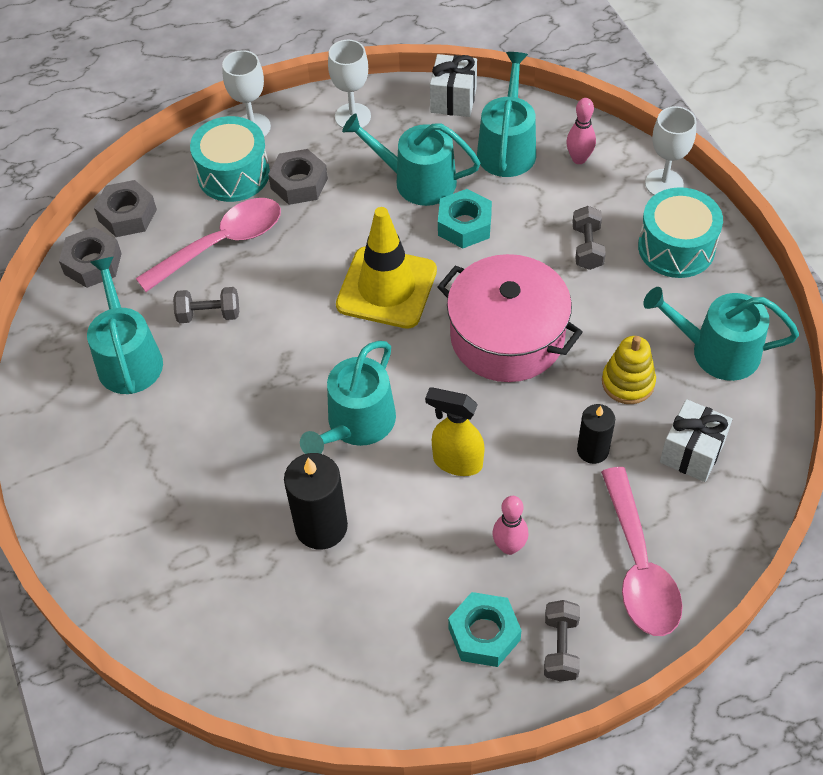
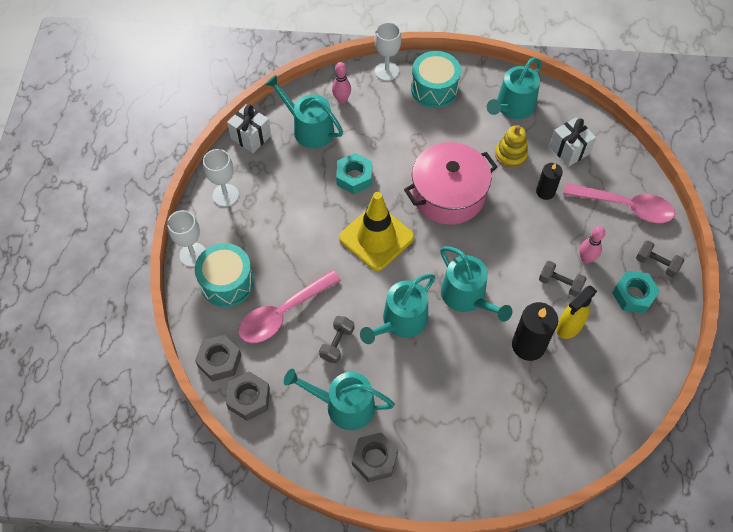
camera: 65 degrees left, 5 degrees up
pink spoon [135,198,281,292] -> pink spoon turned 120 degrees counterclockwise [238,270,341,343]
grey nut [268,149,328,205] -> grey nut moved to [352,432,398,482]
turquoise watering can [342,113,480,206] -> turquoise watering can moved to [360,274,435,344]
yellow spray bottle [425,387,485,476] -> yellow spray bottle moved to [556,286,597,339]
grey dumbbell [573,206,606,270] -> grey dumbbell moved to [539,261,586,297]

